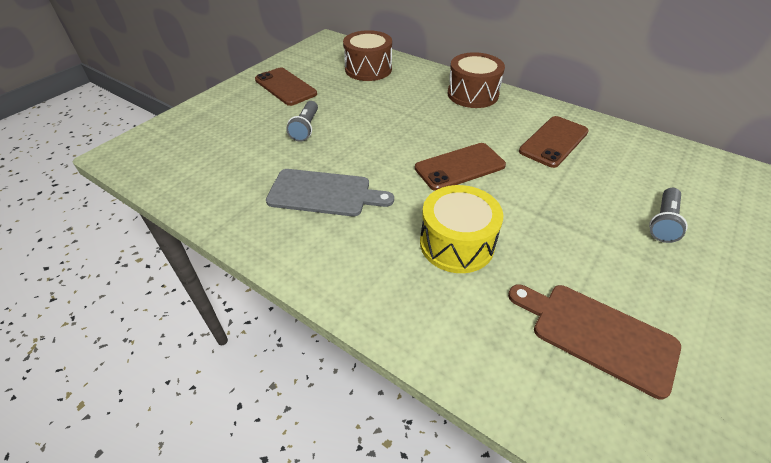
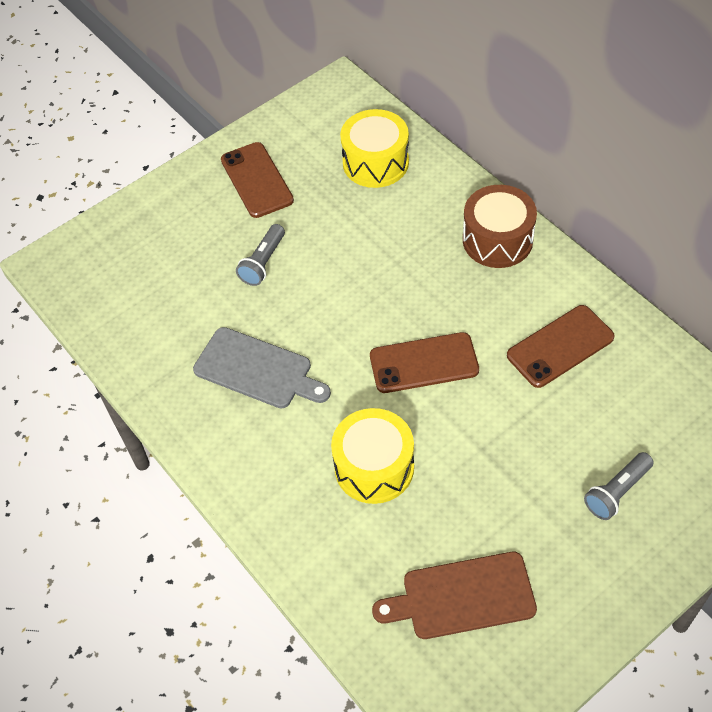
camera: 20 degrees right, 10 degrees up
brown drum [343,30,392,81] -> yellow drum [340,109,409,188]
brown cutting board [508,284,681,399] -> brown cutting board turned 60 degrees counterclockwise [372,552,537,639]

